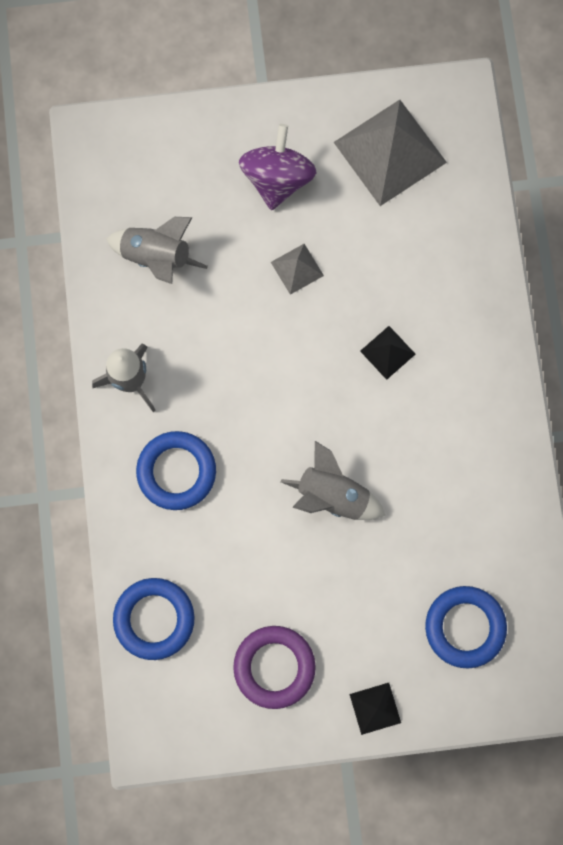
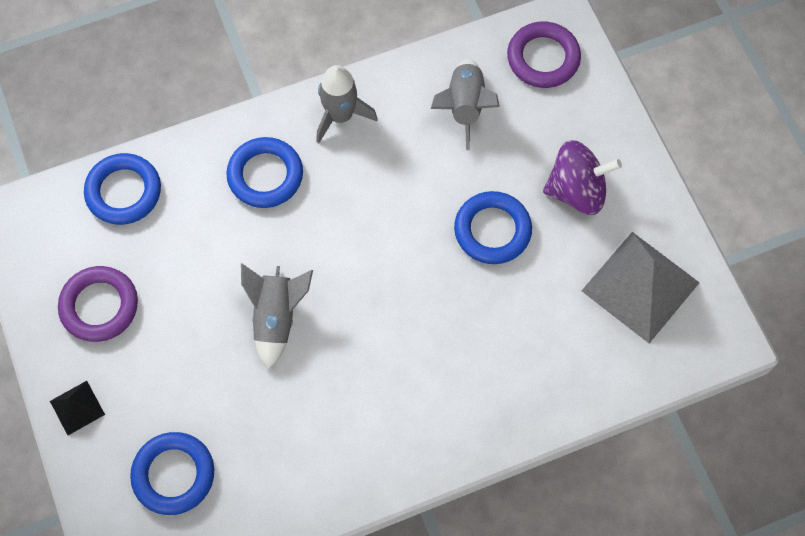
camera: 75 degrees right, 10 degrees down
grey pyramid [271,244,324,295] -> blue ring [454,191,532,264]
black pyramid [360,326,415,380] -> none
none -> purple ring [507,21,581,88]

